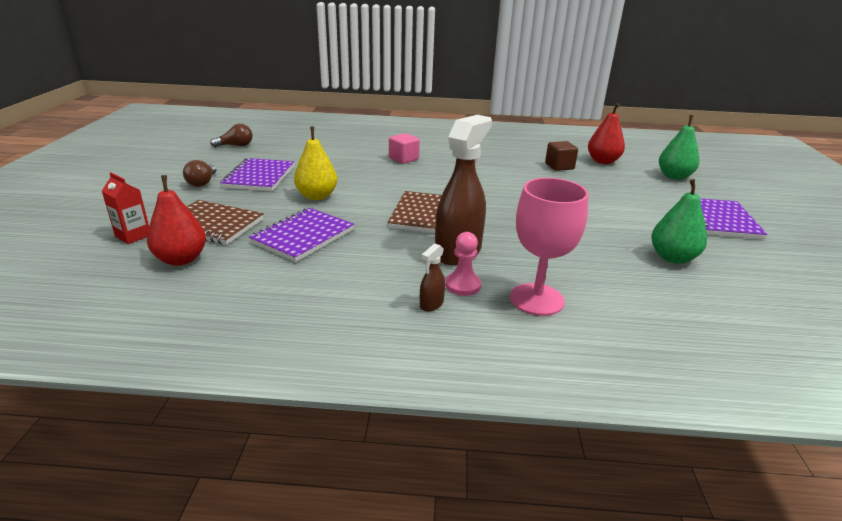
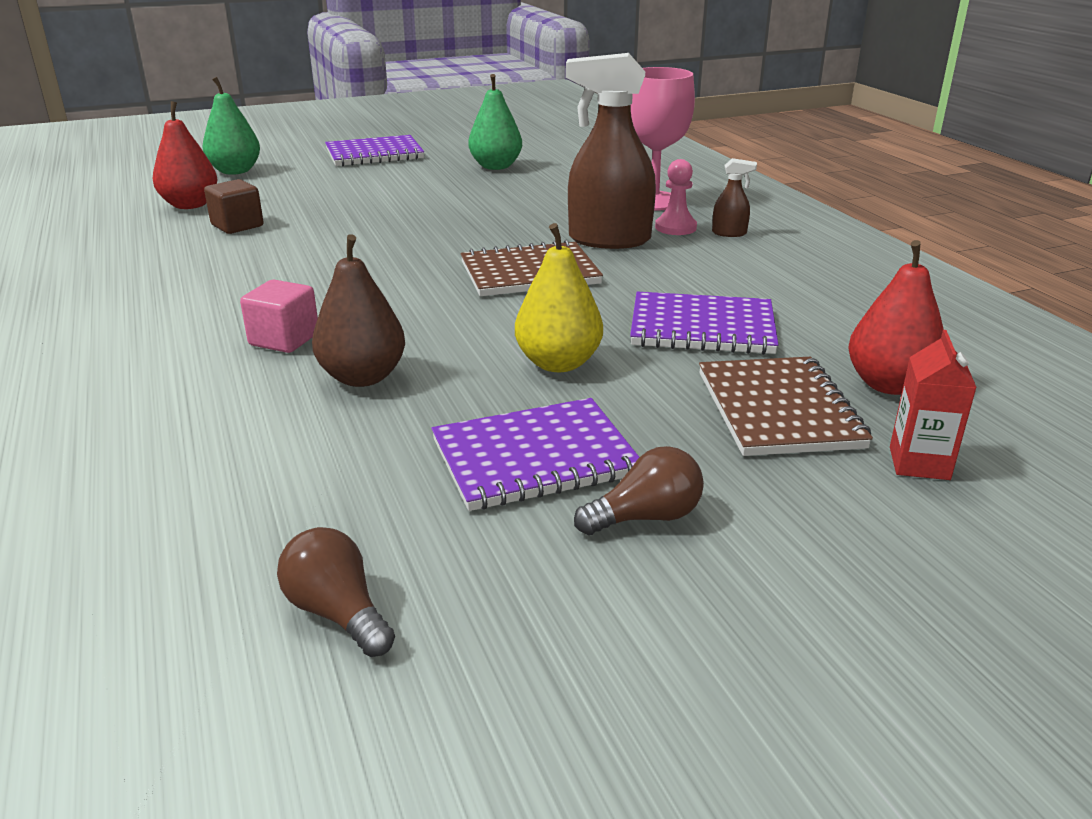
camera: 115 degrees left, 0 degrees up
none -> brown pear [312,234,405,387]

